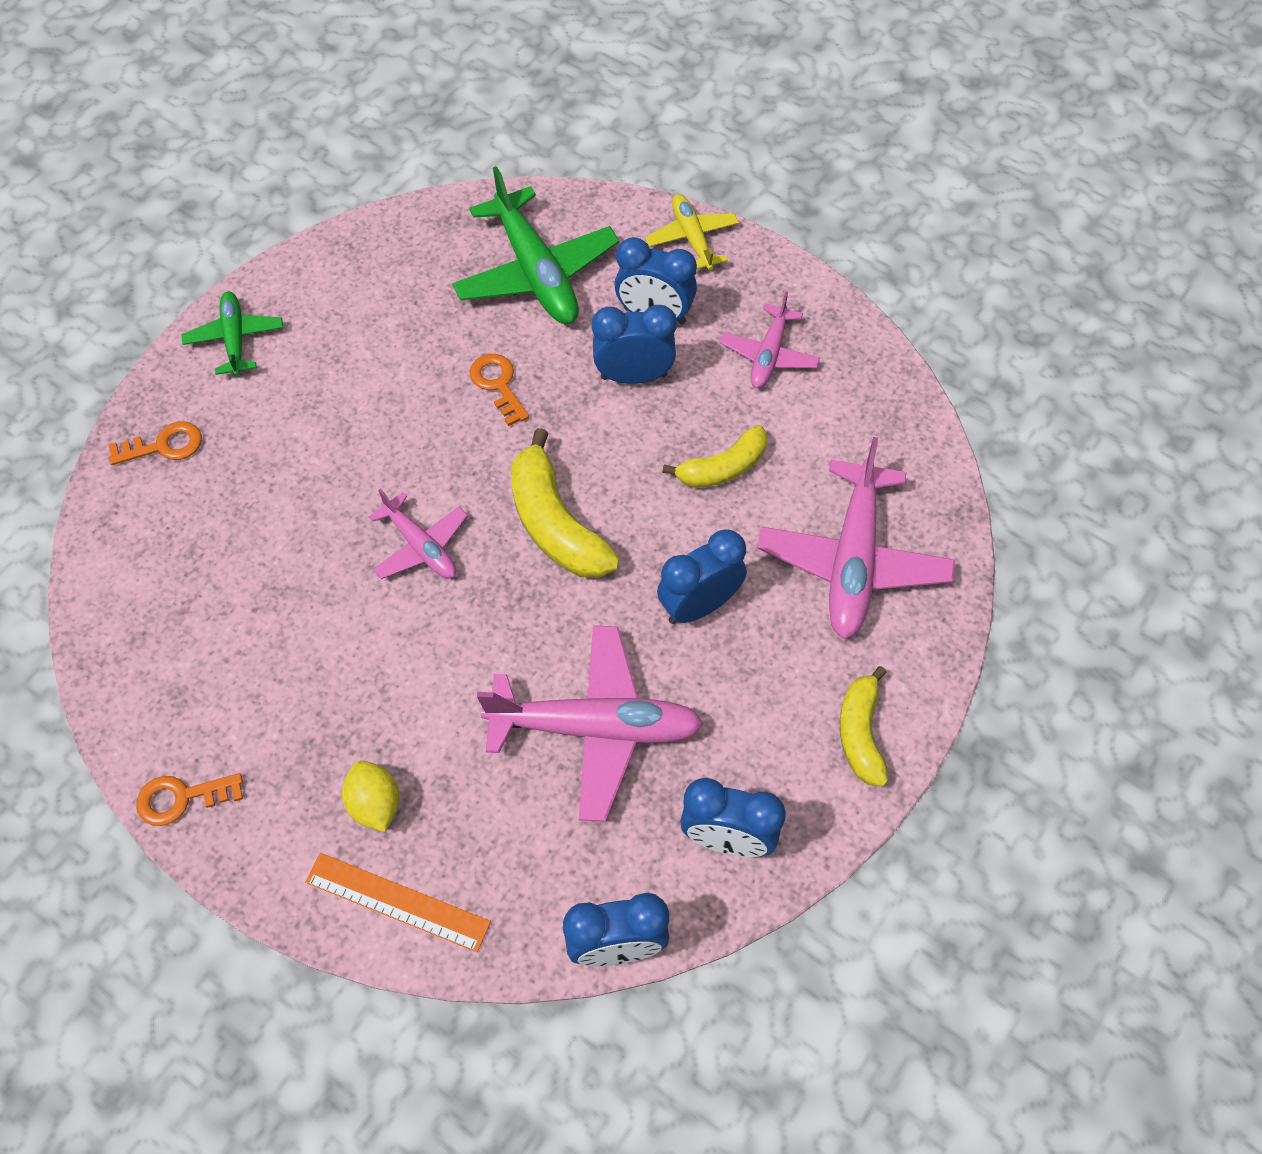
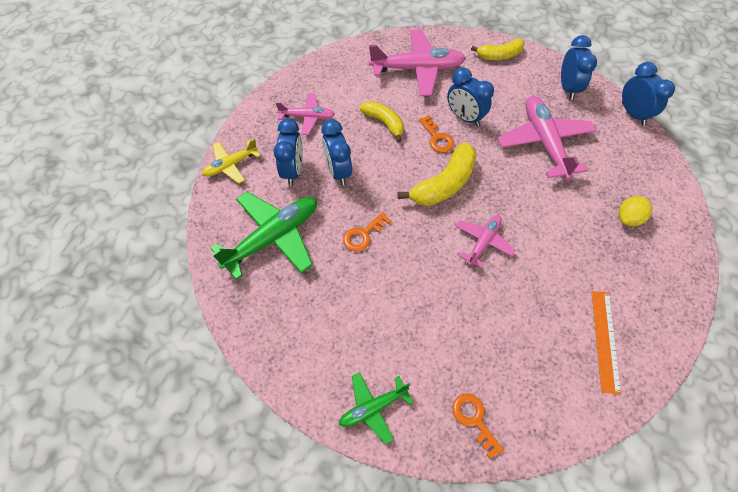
camera: 105 degrees left, 0 degrees up
orange key [136,773,243,826] -> orange key moved to [419,115,454,153]
orange ruler [305,853,491,952] -> orange ruler moved to [591,291,621,395]

